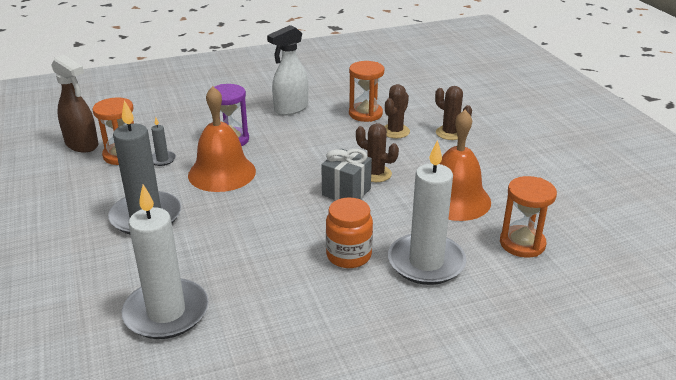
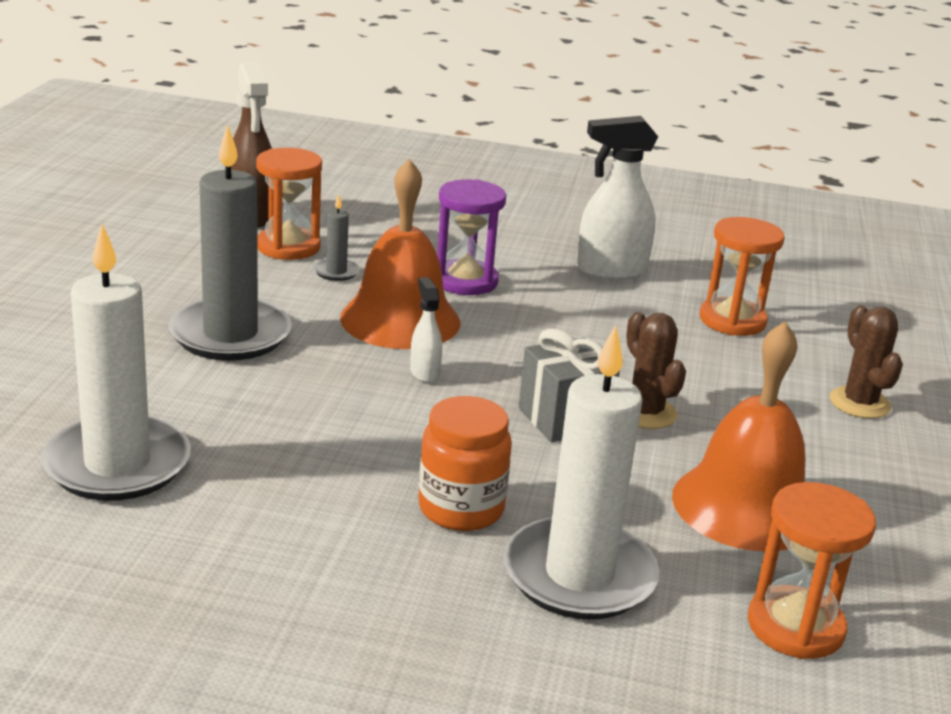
camera: 30 degrees right, 5 degrees down
brown cactus [385,84,410,138] -> none
none -> white spray bottle [410,277,442,383]

